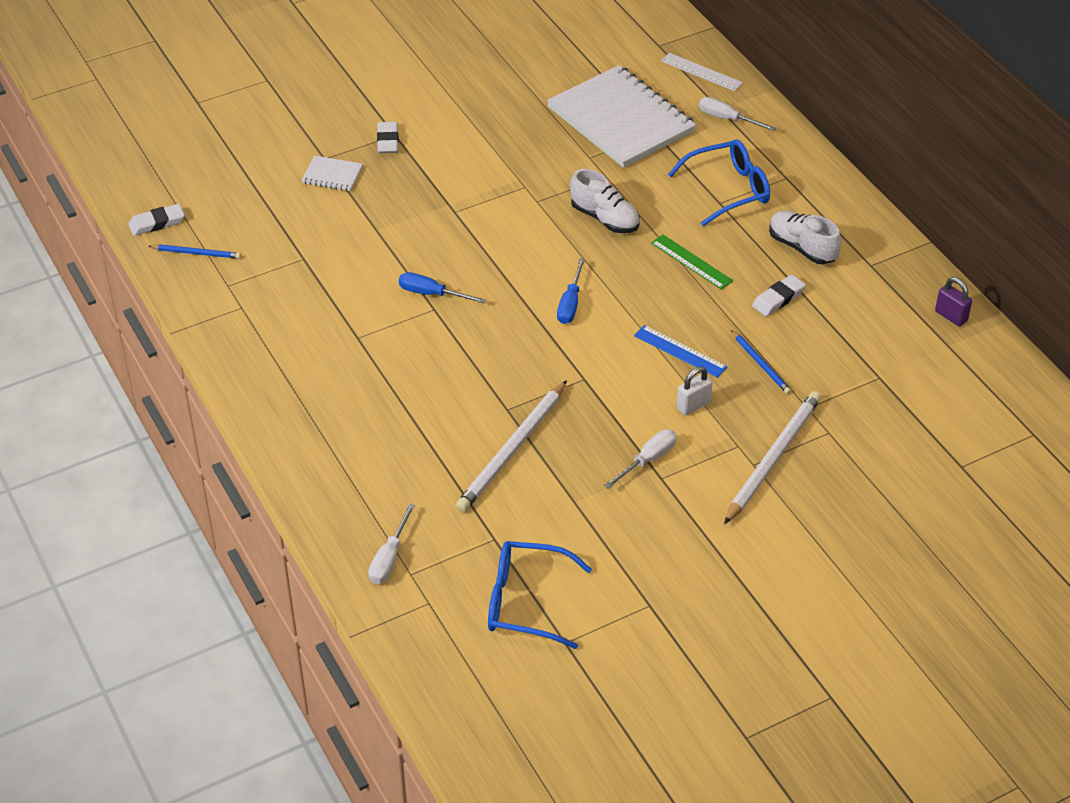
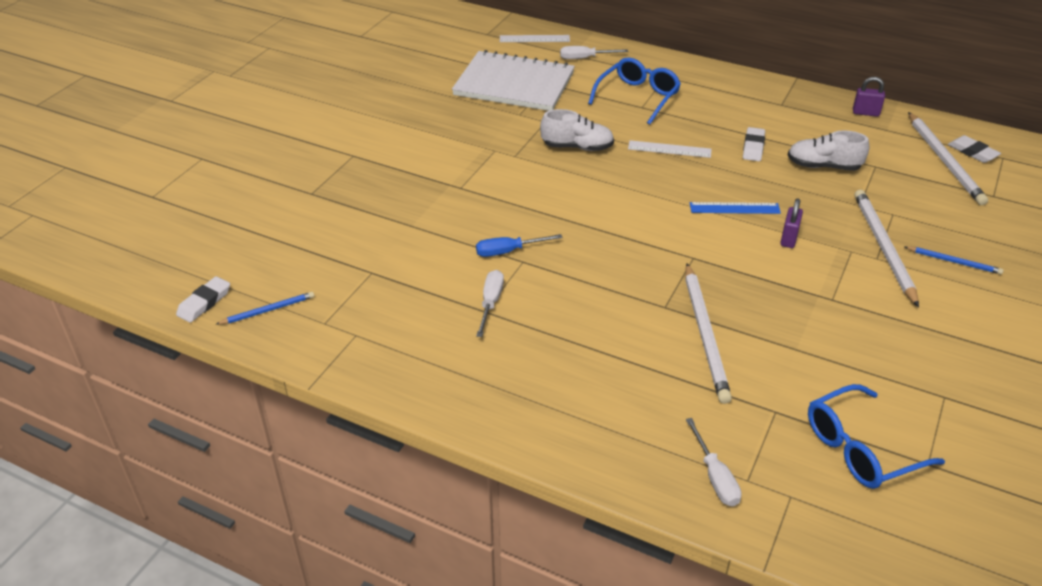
camera: 35 degrees left, 5 degrees down
white notebook [301,155,363,191] -> none
white eraser [377,122,398,153] -> white eraser moved to [948,135,1001,163]
blue screwdriver [557,258,585,324] -> none
white screwdriver [604,429,677,489] -> white screwdriver moved to [476,270,504,337]
green ruler [651,235,733,290] -> white ruler [628,140,712,158]
white padlock [677,367,713,415] -> purple padlock [780,198,803,248]
blue pencil [731,330,791,394] -> blue pencil moved to [905,246,1004,275]
white shoe [769,211,841,264] -> white shoe moved to [788,131,869,171]
none -> white pencil [908,112,988,205]

